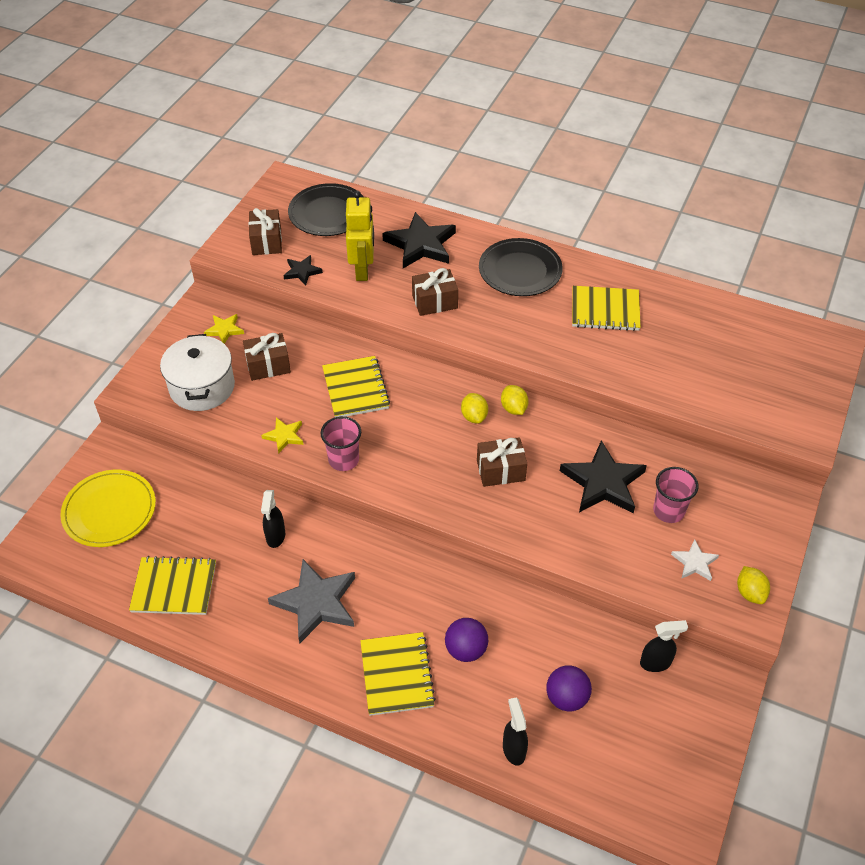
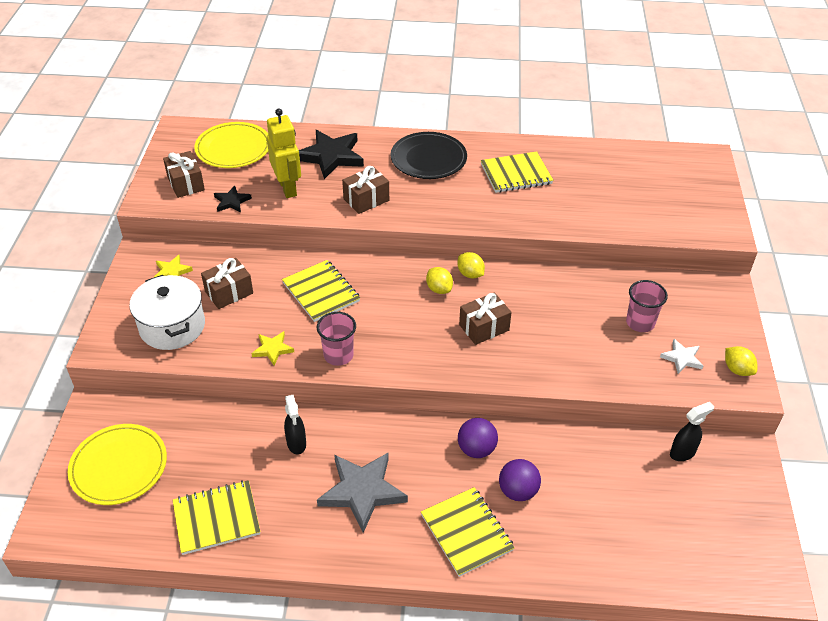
camera: 20 degrees left, 5 degrees down
black plate [288,183,364,236] -> yellow plate [194,122,268,168]
black spray bottle [503,697,528,766] -> none
purple ball [546,665,592,711] -> purple ball moved to [458,418,498,458]
black star [560,440,647,513] -> none

